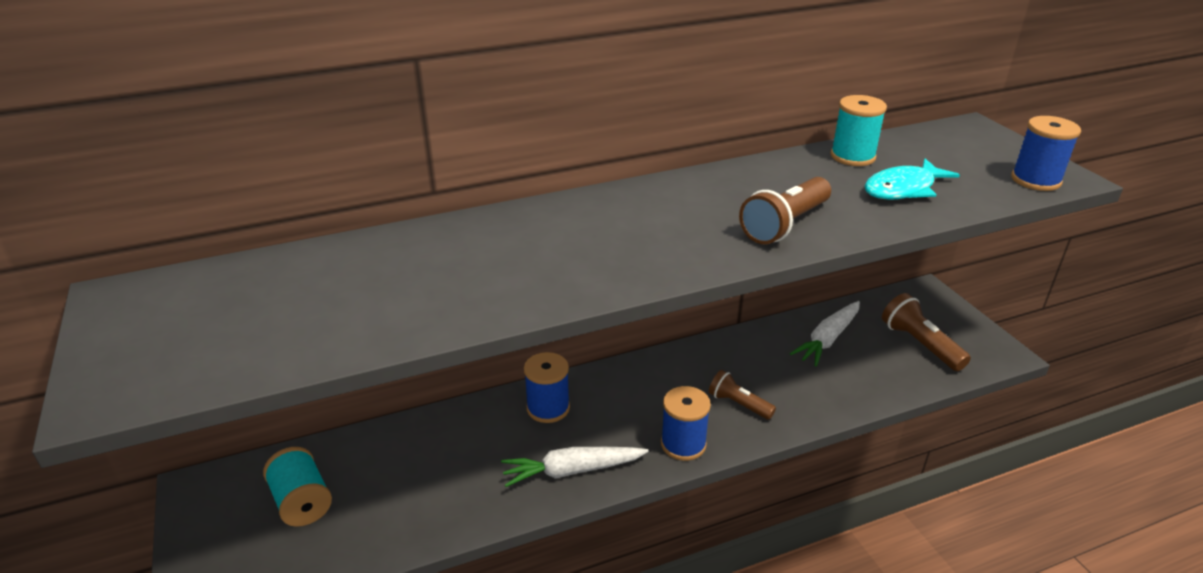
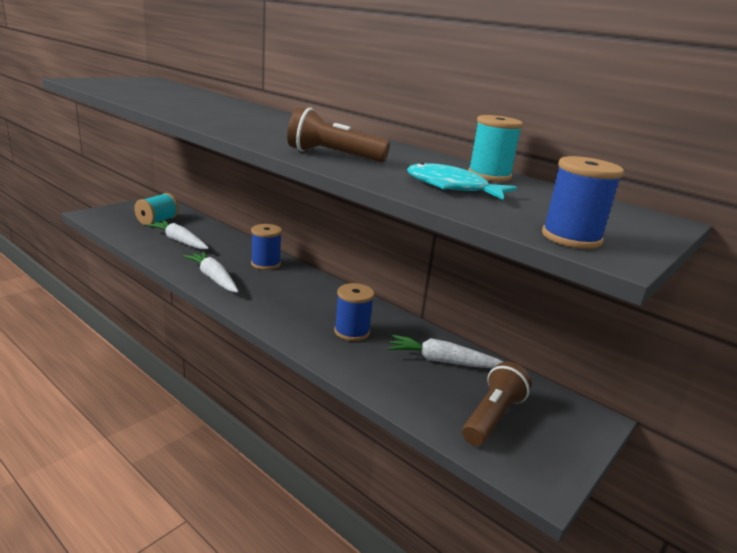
camera: 60 degrees right, 10 degrees down
blue spool [661,386,711,461] -> blue spool moved to [334,283,374,341]
brown flashlight [709,370,776,420] -> none
none -> white carrot [146,220,209,249]

